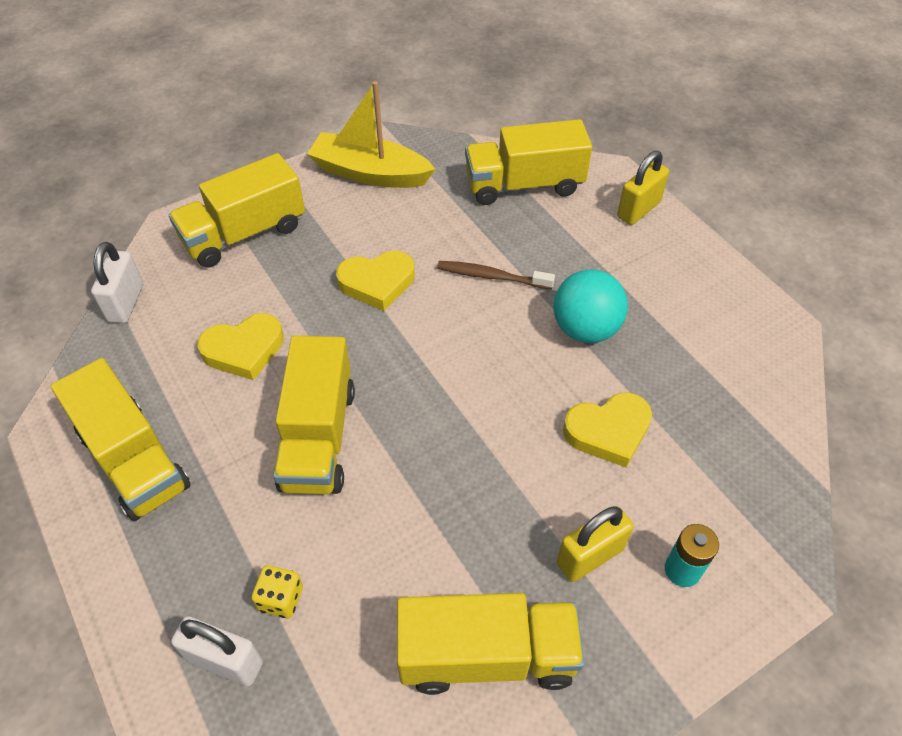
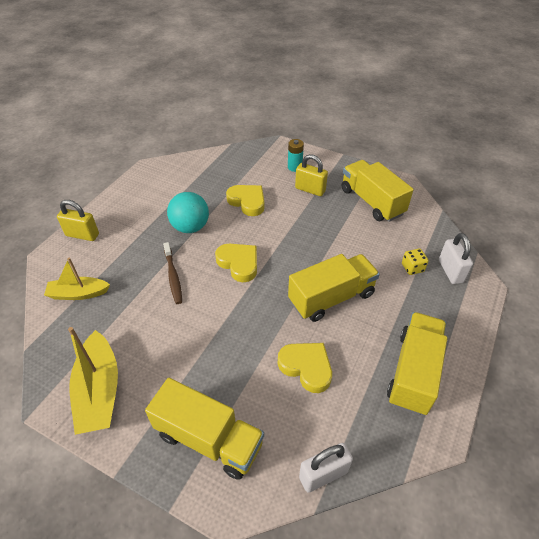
camera: 120 degrees left, 5 degrees down
yellow heart [336,251,415,311] -> yellow heart moved to [215,244,257,282]
yellow truck [465,119,592,205] -> yellow boat [44,258,110,300]

